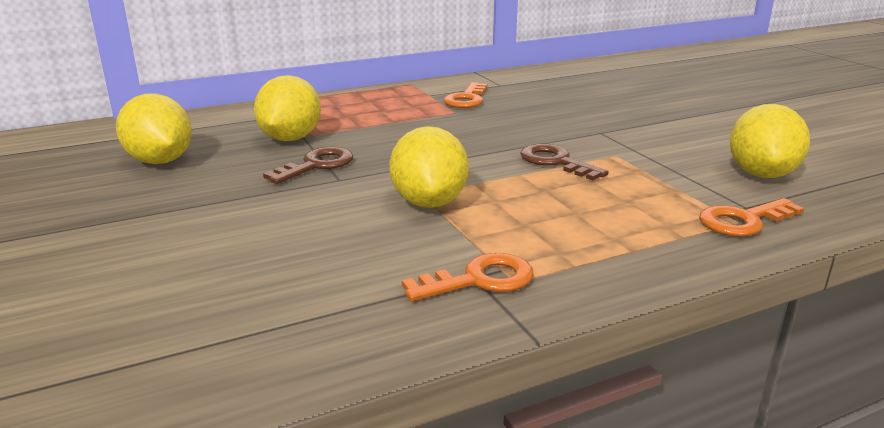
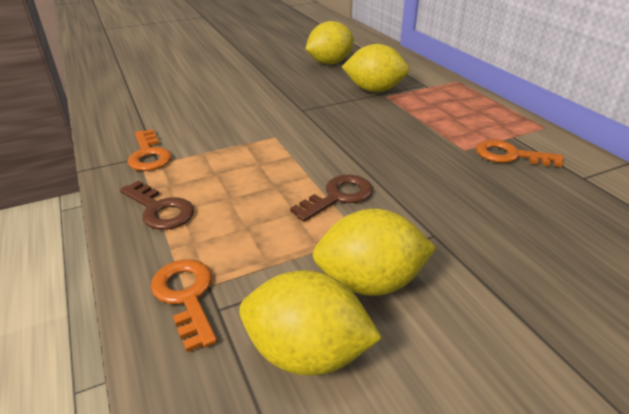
camera: 90 degrees right, 10 degrees up
brown key [263,147,353,184] -> brown key moved to [120,181,194,230]
yellow lemon [389,126,469,208] -> yellow lemon moved to [312,209,436,296]

